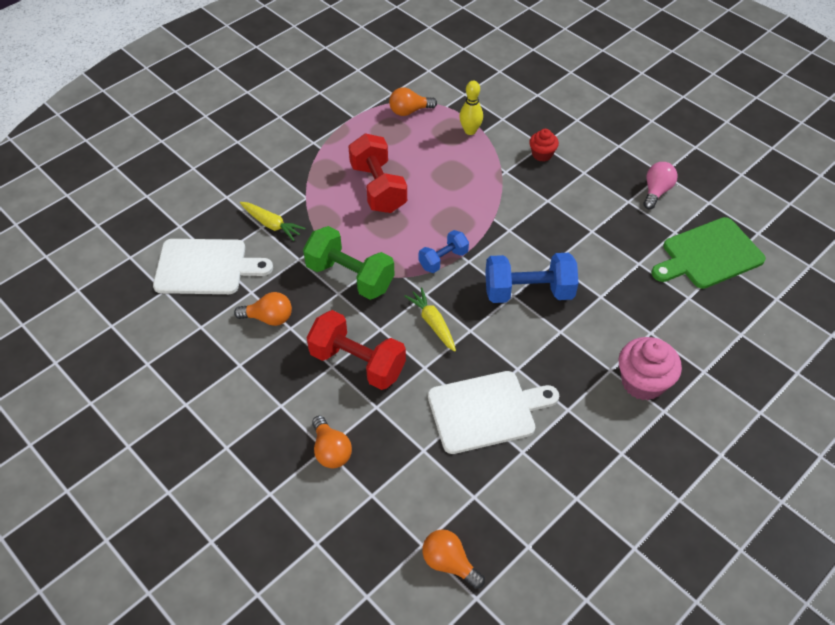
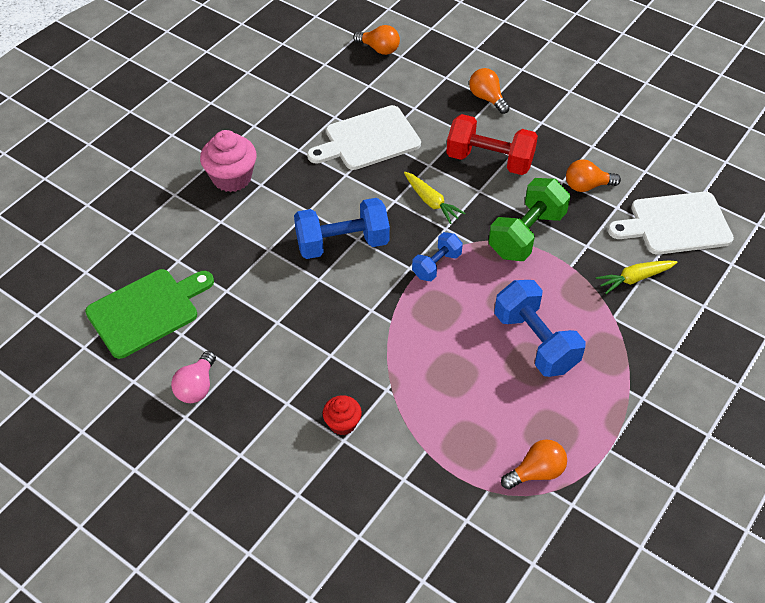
camera: 170 degrees right, 0 degrees up
yellow carrot [240,202,306,241] -> yellow carrot turned 45 degrees counterclockwise [596,261,677,294]
green dumbbell [303,226,394,300] -> green dumbbell turned 75 degrees counterclockwise [489,178,571,261]
red dumbbell [348,134,407,213] -> blue dumbbell [494,280,586,377]
yellow bowling pin [459,81,483,135] -> none

